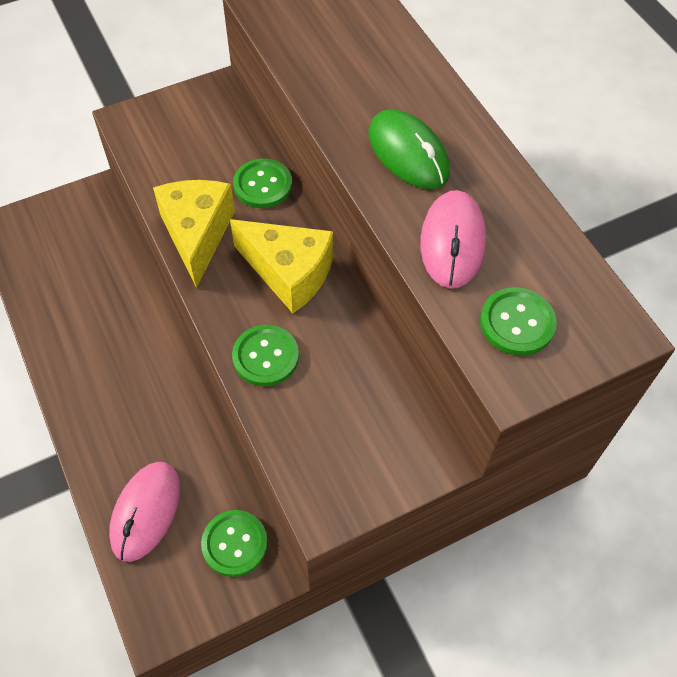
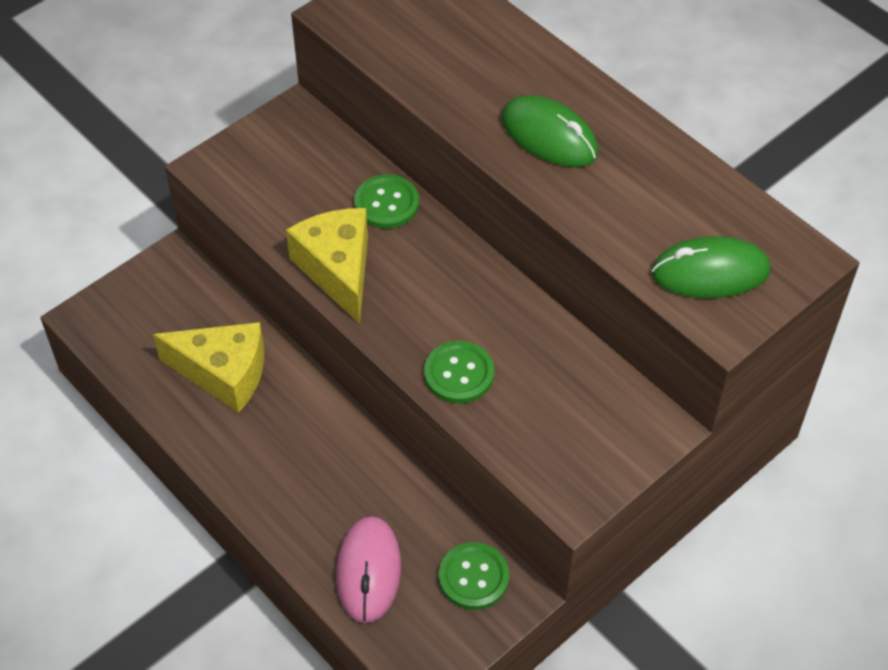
camera: 15 degrees left, 5 degrees down
yellow cheese [230,219,333,313] -> yellow cheese moved to [153,322,264,413]
pink mouse [421,190,486,288] -> none
green button [480,287,557,356] -> green mouse [651,236,770,298]

